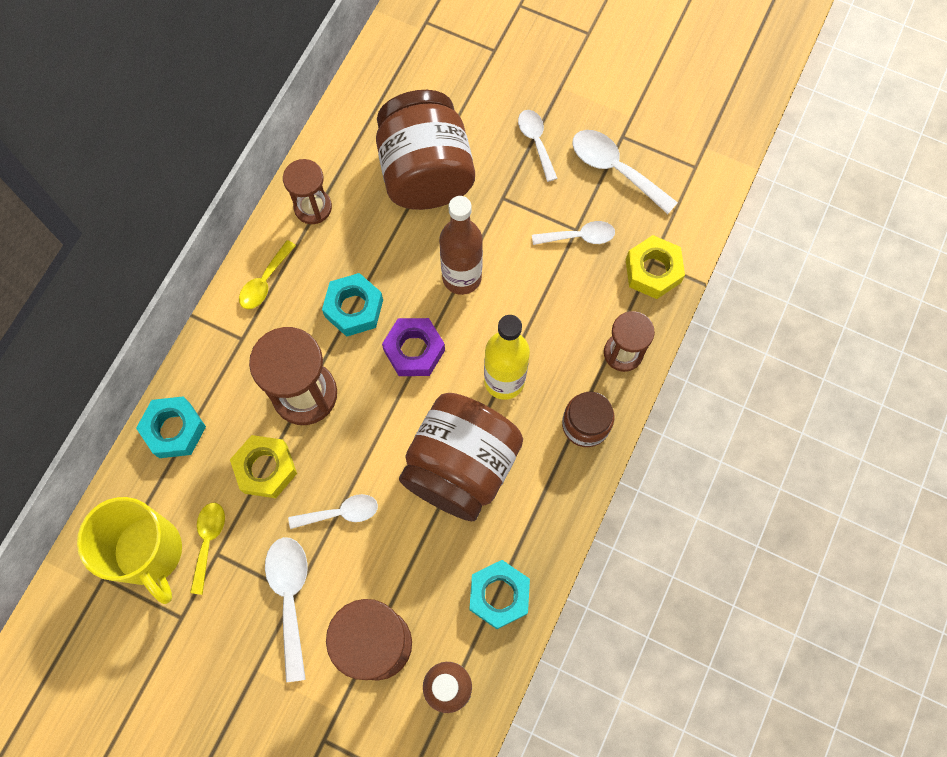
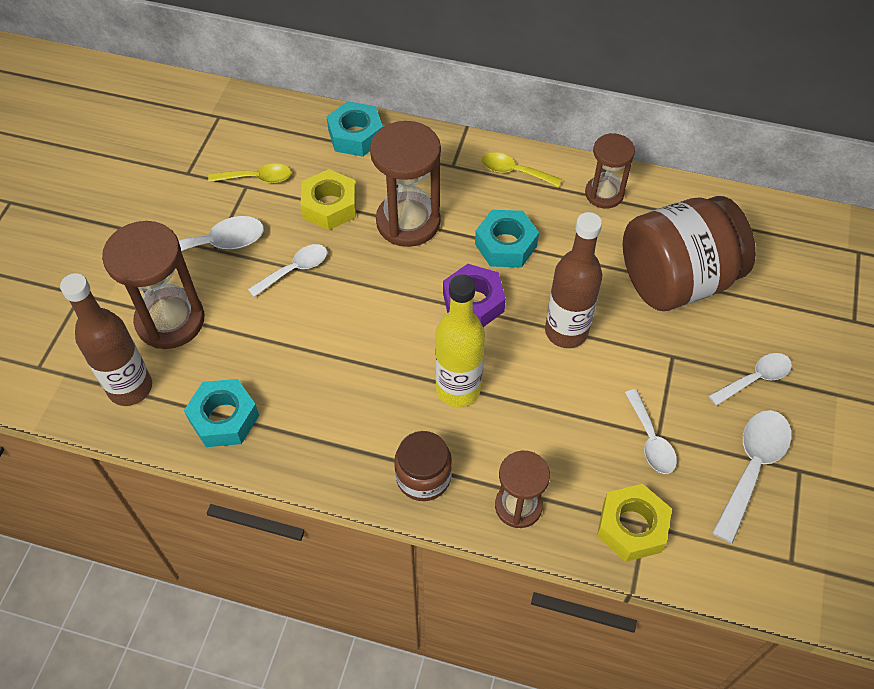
camera: 80 degrees right, 15 degrees down
yellow mug [77,497,182,604] -> none
white spoon [288,494,378,529] -> white spoon turned 105 degrees counterclockwise [248,244,327,297]
brown jar [399,393,523,521] -> none

